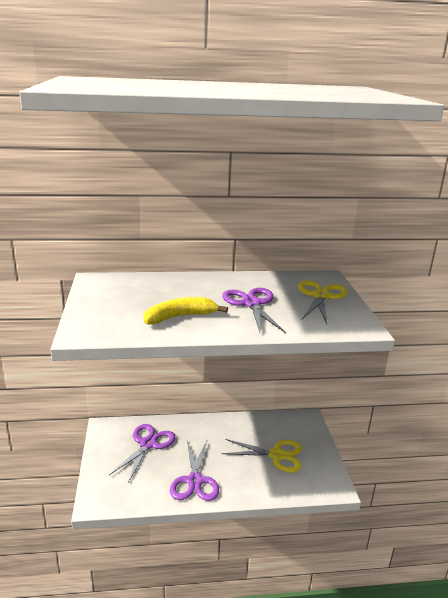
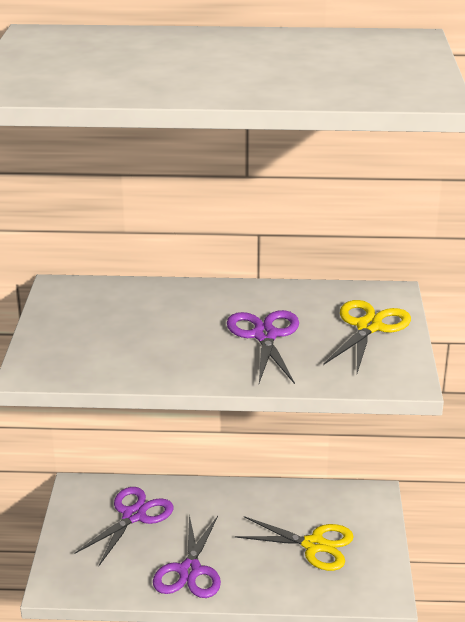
camera: 10 degrees right, 5 degrees up
yellow banana [143,297,228,324] -> none

